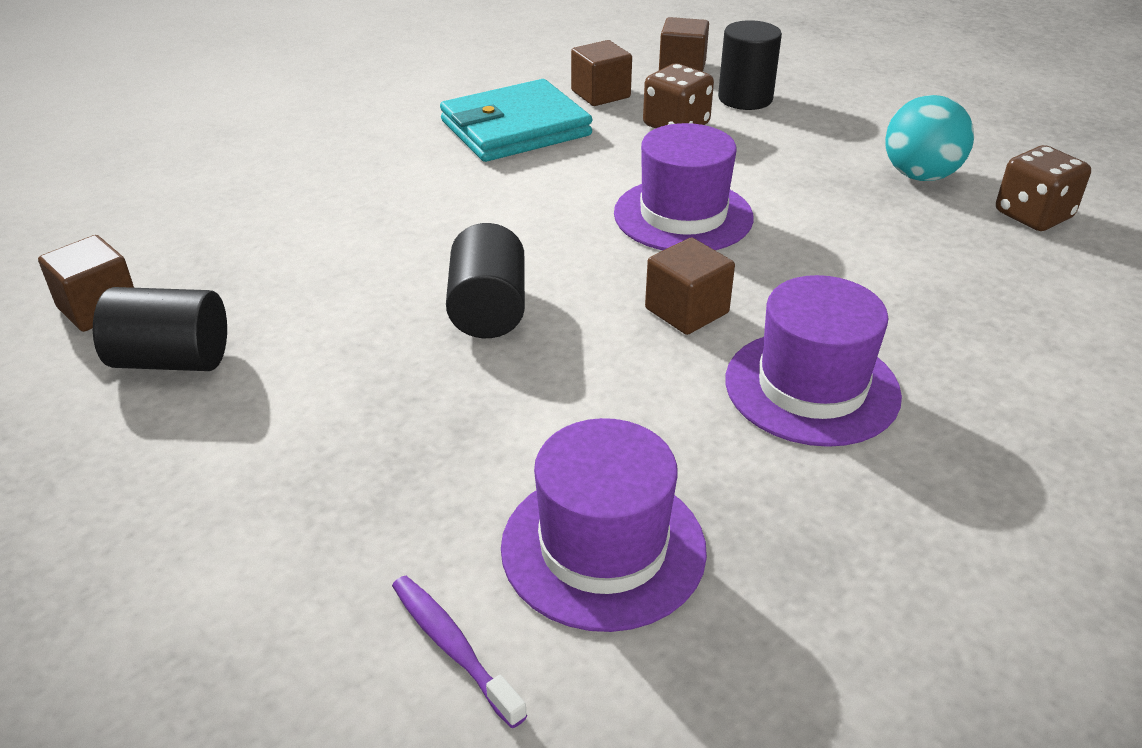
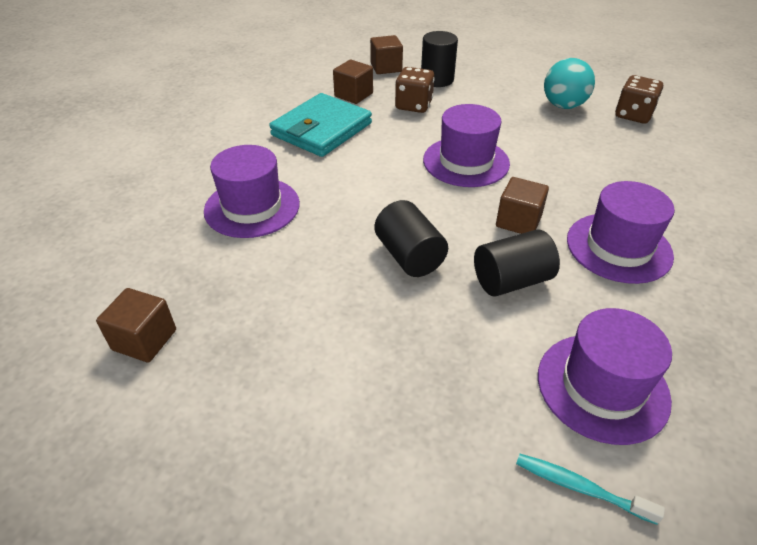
camera: 25 degrees left, 5 degrees up
black cylinder [93,287,227,371] -> black cylinder moved to [474,230,560,297]
purple toothbrush [392,576,527,728] -> turquoise toothbrush [516,454,665,525]
none -> purple hat [204,145,300,238]

